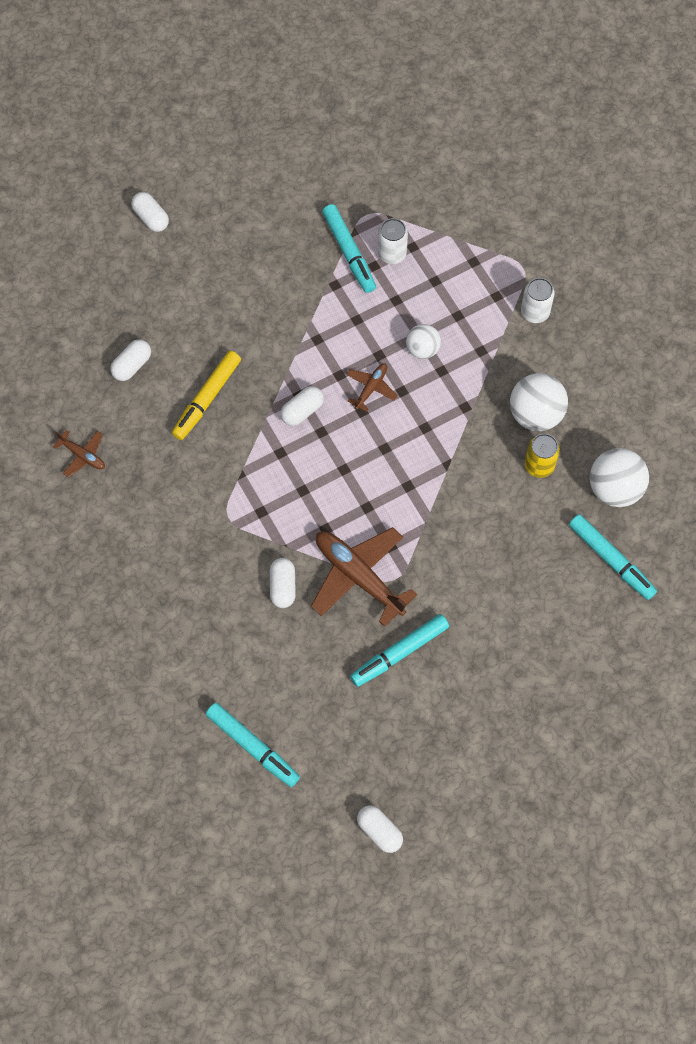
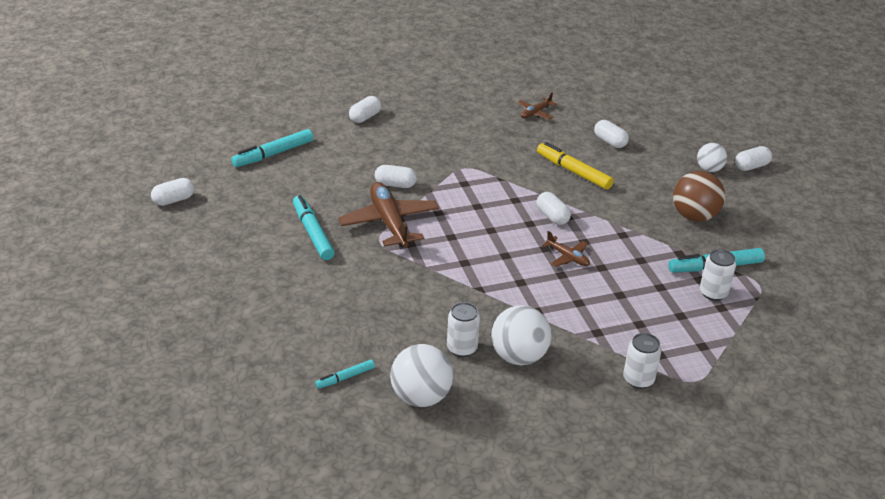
camera: 100 degrees right, 30 degrees down
brown plane [311,527,417,627] -> brown plane turned 75 degrees counterclockwise [338,182,439,247]
white ball [406,324,441,359] -> white ball moved to [697,143,727,172]
yellow can [525,434,560,478] -> white can [447,302,480,357]
turquoise marker [569,514,657,600] -> turquoise marker [315,360,375,389], size x0.56
none -> white capsule [349,96,381,123]
none -> brown ball [673,171,725,222]

